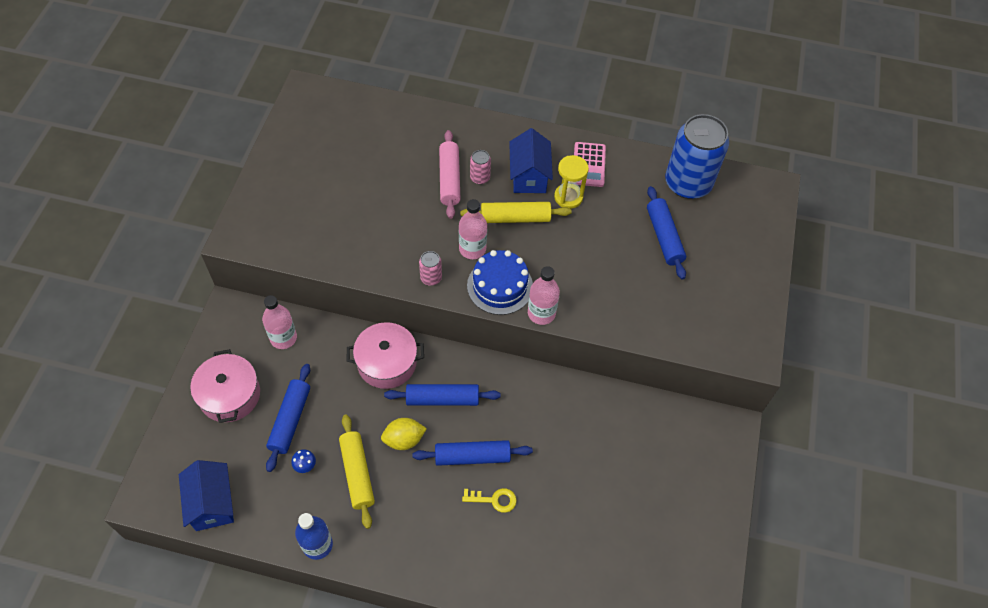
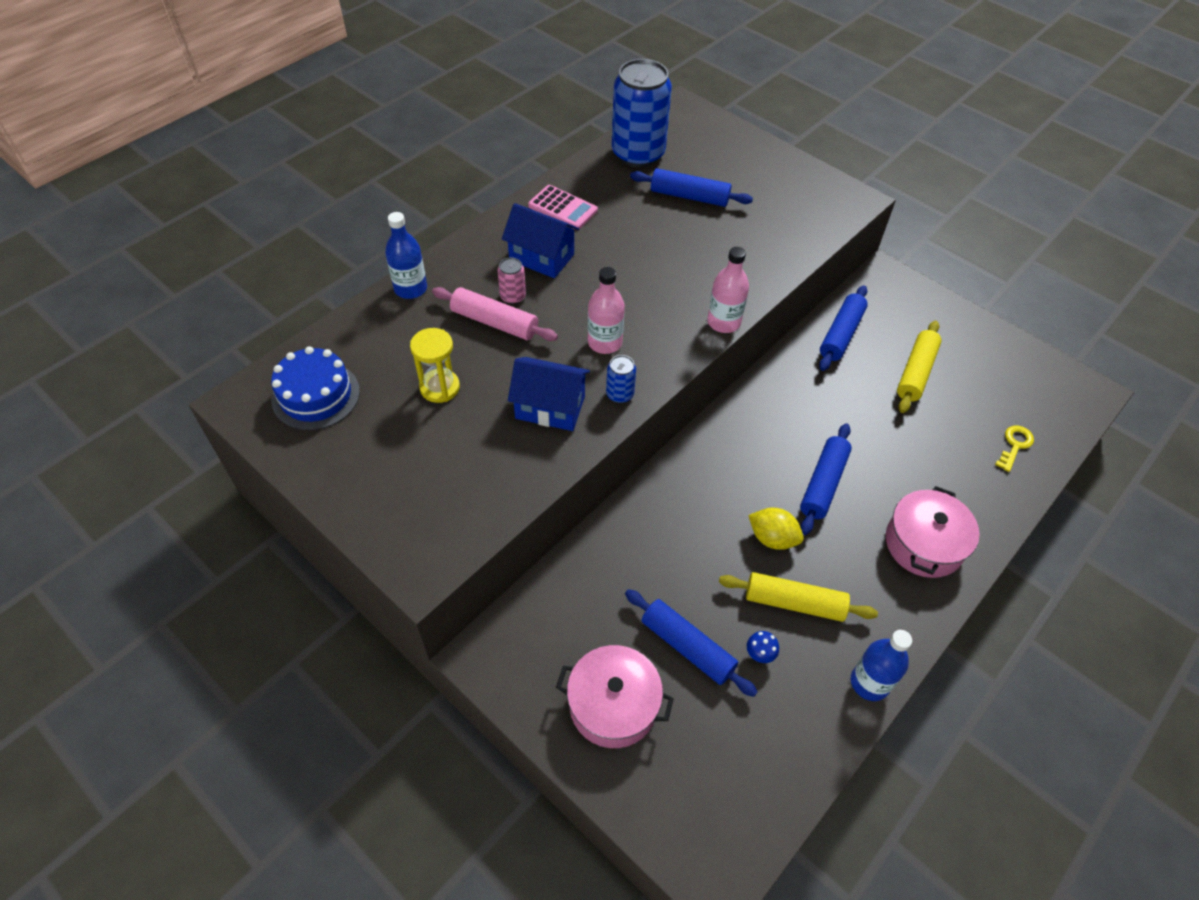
camera: 60 degrees left, 5 degrees down
blue house [179,460,234,531] -> blue house moved to [508,357,590,431]
pink bottle [262,295,297,349] -> none
pink pot [347,322,424,389] -> pink pot moved to [886,486,980,578]
yellow lemon [381,418,427,450] -> yellow lemon turned 75 degrees counterclockwise [748,508,804,550]
blue rolling pin [384,384,501,406] -> blue rolling pin moved to [819,285,868,371]
pink can [419,251,442,286] -> blue can [606,355,636,403]
yellow rolling pin [460,202,572,223] -> yellow rolling pin moved to [897,321,942,413]
yellow key [462,488,517,513] -> yellow key moved to [995,426,1034,472]
blue cake [467,250,533,315] -> blue cake moved to [271,346,360,430]
yellow hourglass [554,155,589,209] -> yellow hourglass moved to [410,328,460,403]
none -> blue bottle [385,212,427,299]

